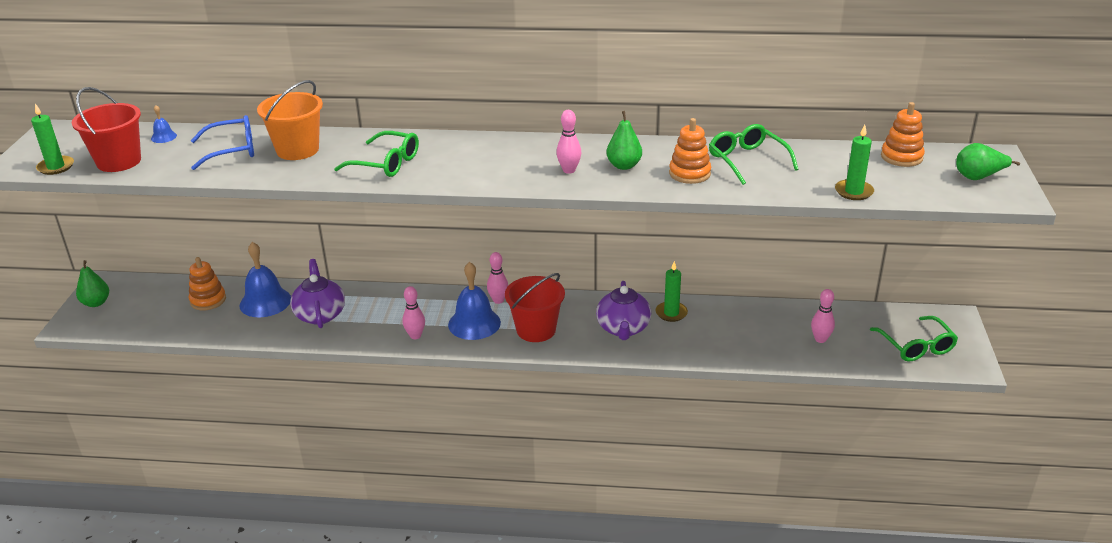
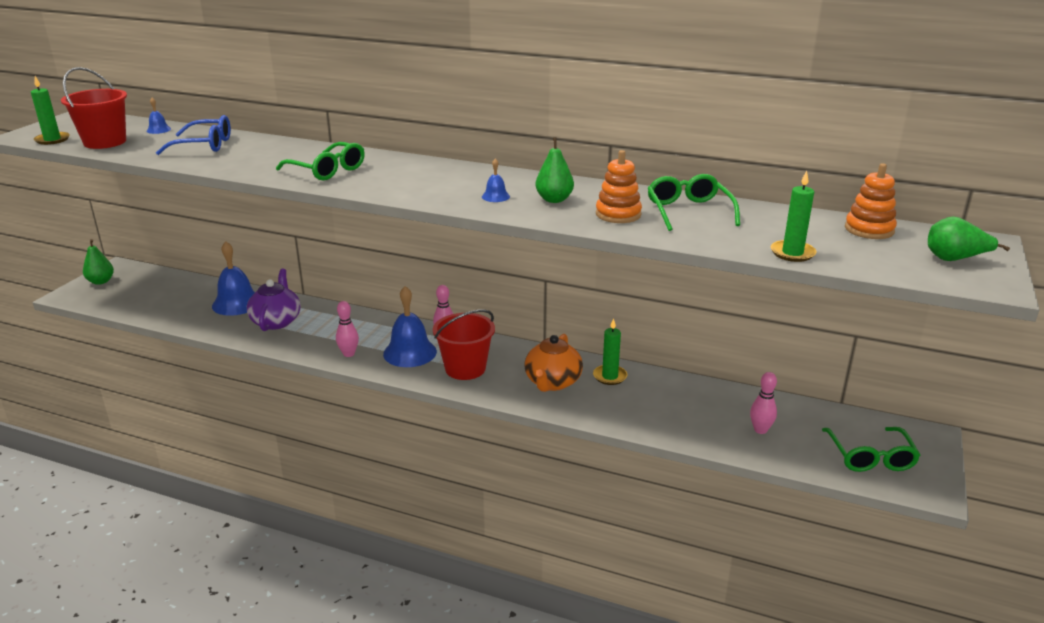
camera: 15 degrees right, 5 degrees down
orange stacking toy [189,257,226,311] -> none
orange bucket [257,80,323,160] -> none
pink bowling pin [556,110,581,174] -> blue bell [482,158,510,202]
purple teapot [596,281,651,340] -> orange teapot [525,334,583,392]

